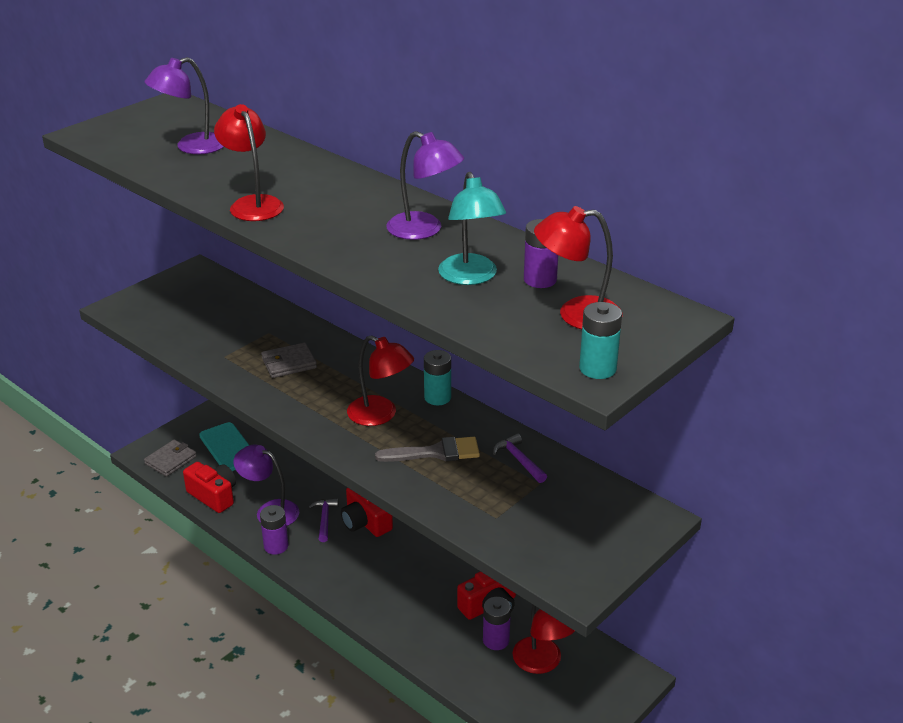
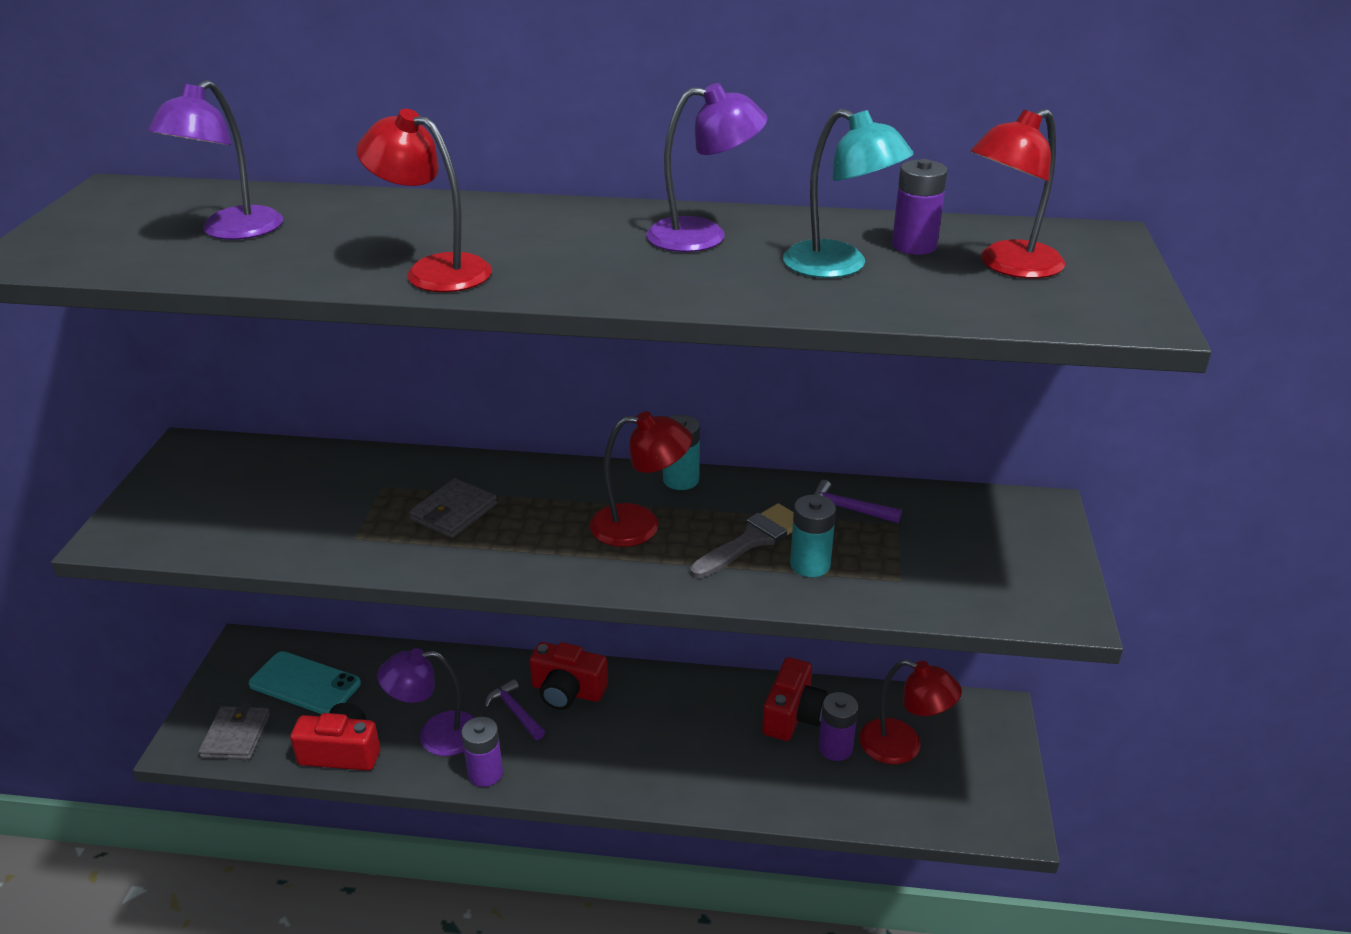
camera: 35 degrees left, 0 degrees up
turquoise battery [579,302,622,379] -> turquoise battery moved to [790,495,836,577]

